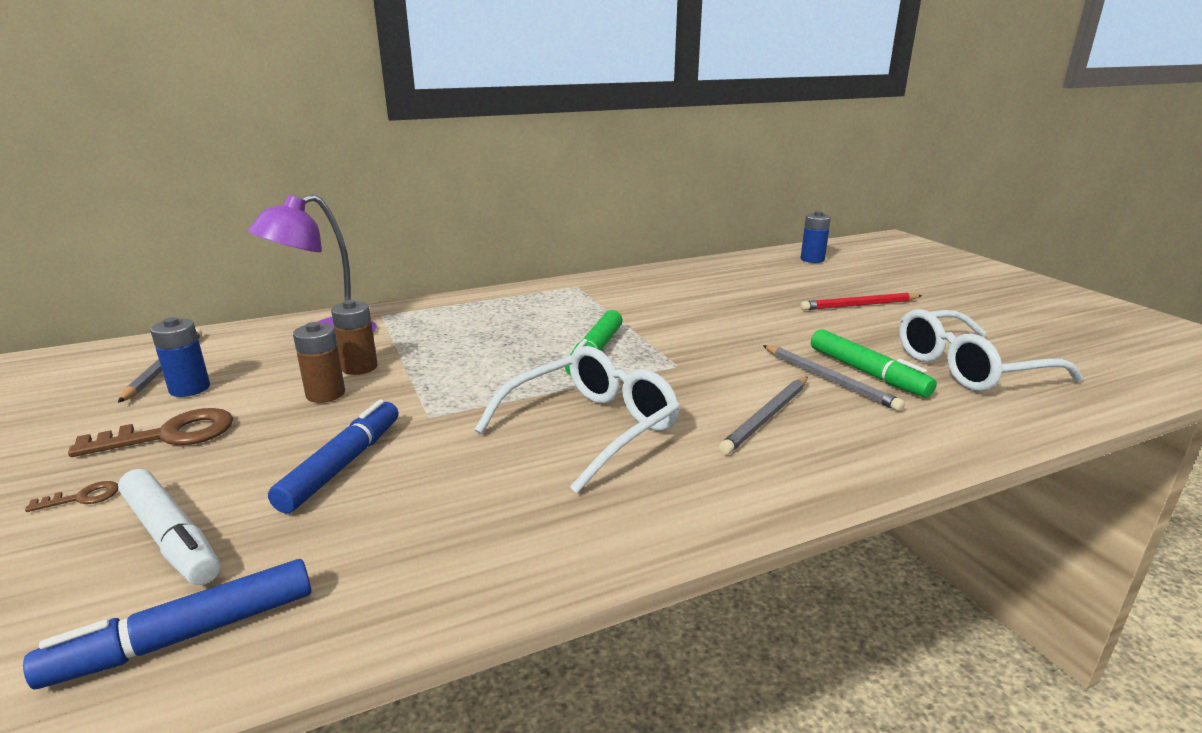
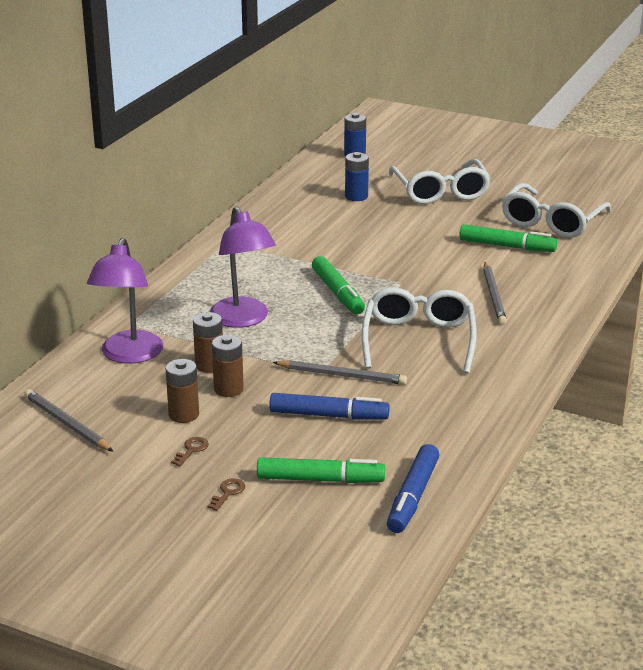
camera: 40 degrees left, 5 degrees up
brown key [68,408,233,457] -> brown key [171,437,209,466], size x0.48
white marker [118,469,220,585] -> green marker [257,457,385,483]
blue battery [150,317,210,397] -> blue battery moved to [345,152,369,201]
blue marker [268,399,399,513] -> blue marker turned 120 degrees clockwise [269,393,390,420]
grey pencil [763,345,905,411] -> grey pencil moved to [273,360,407,385]
red pencil [800,293,922,310] -> white glasses [389,159,491,204]
none -> brown battery [166,359,199,423]
none -> purple lamp [210,206,276,328]

